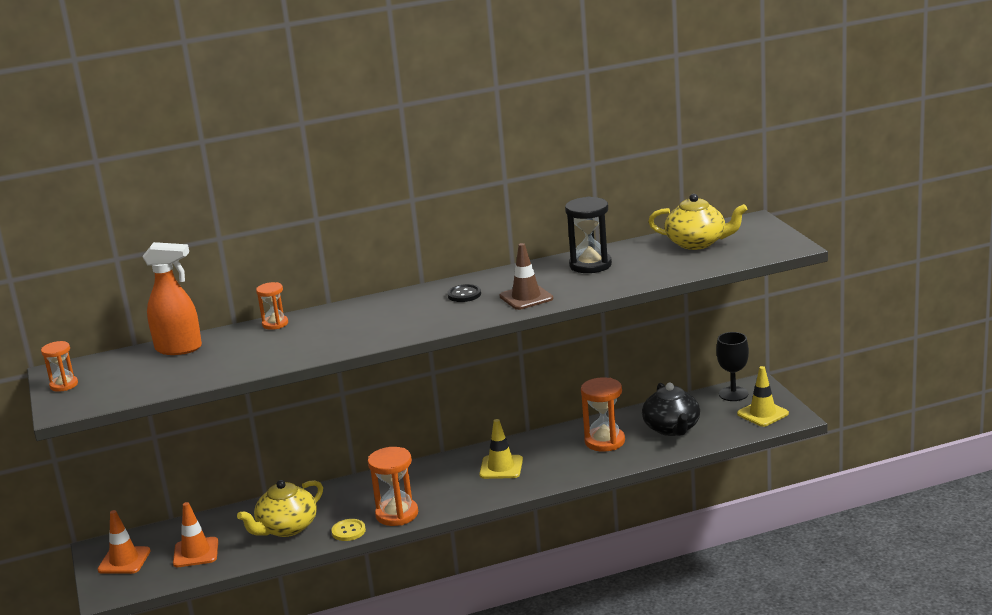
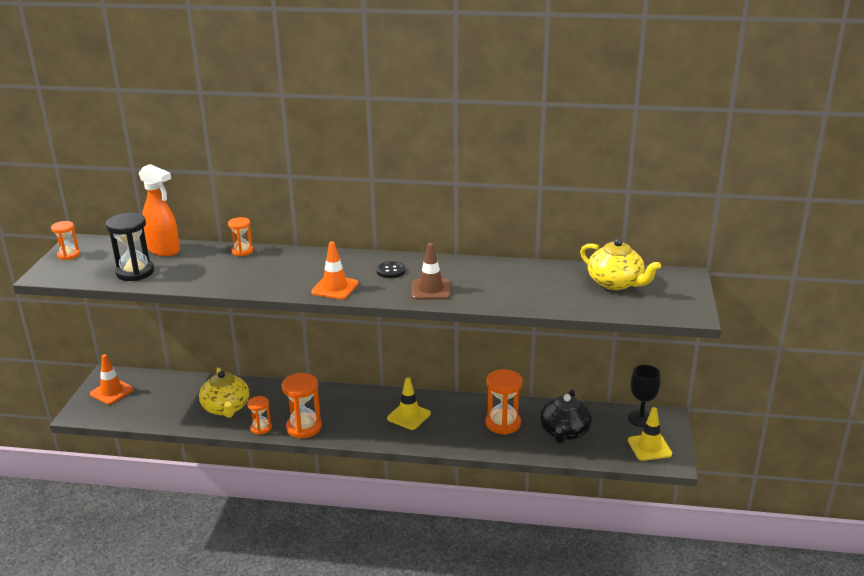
camera: 25 degrees right, 5 degrees up
orange traffic cone [173,502,218,567] -> orange traffic cone moved to [311,242,358,300]
yellow teapot [237,480,323,537] -> yellow teapot turned 90 degrees counterclockwise [199,368,249,418]
yellow button [331,519,366,541] -> orange hourglass [247,396,272,435]
black hourglass [565,197,612,273] -> black hourglass moved to [106,213,154,281]

